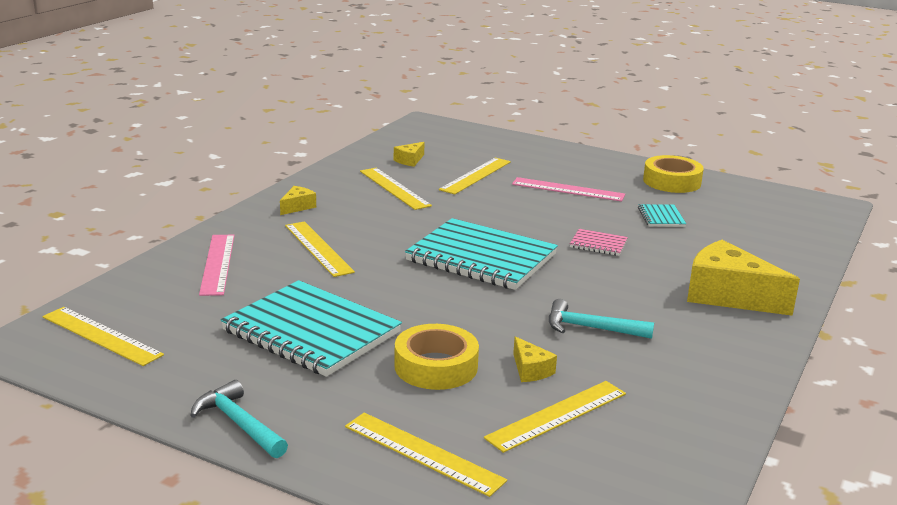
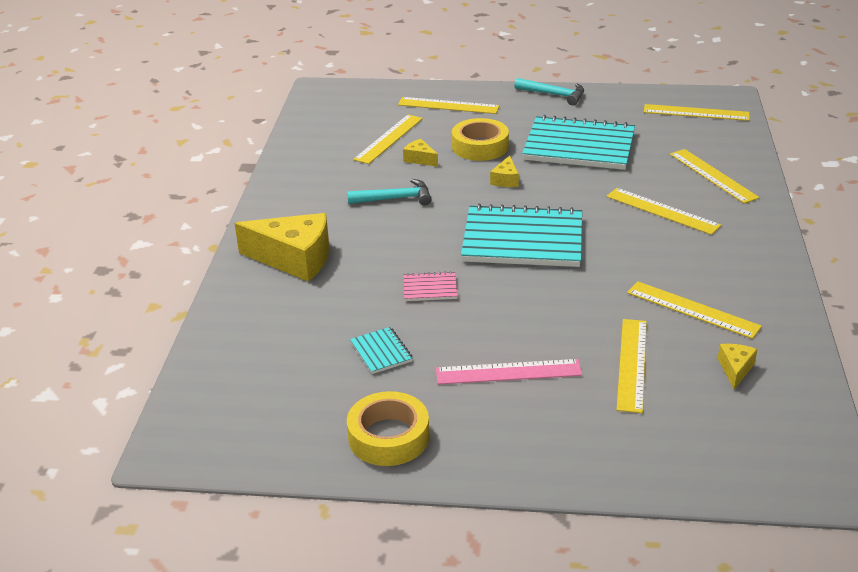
camera: 160 degrees right, 10 degrees up
pink ruler [199,235,234,296] -> yellow ruler [670,149,760,204]
yellow cheese [280,186,316,215] -> yellow cheese moved to [490,156,519,187]

